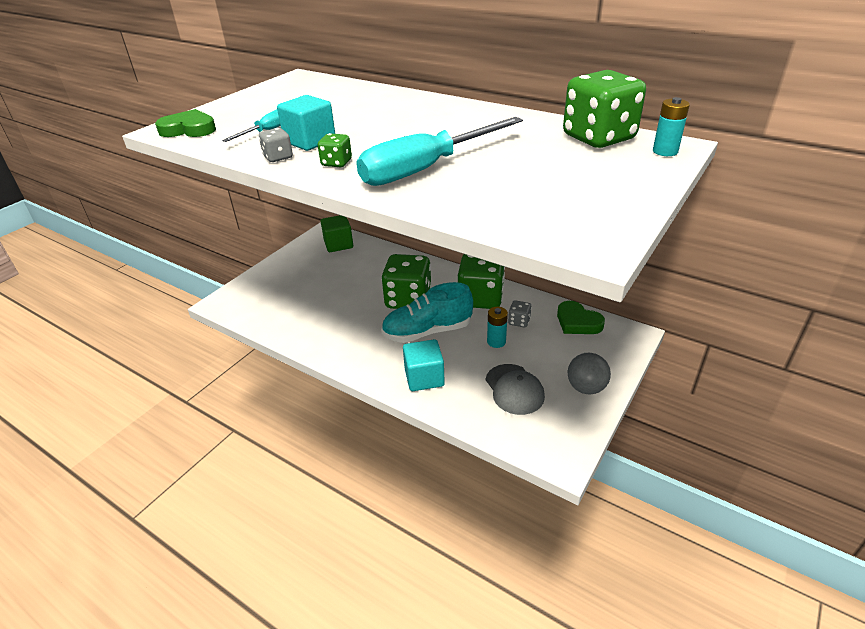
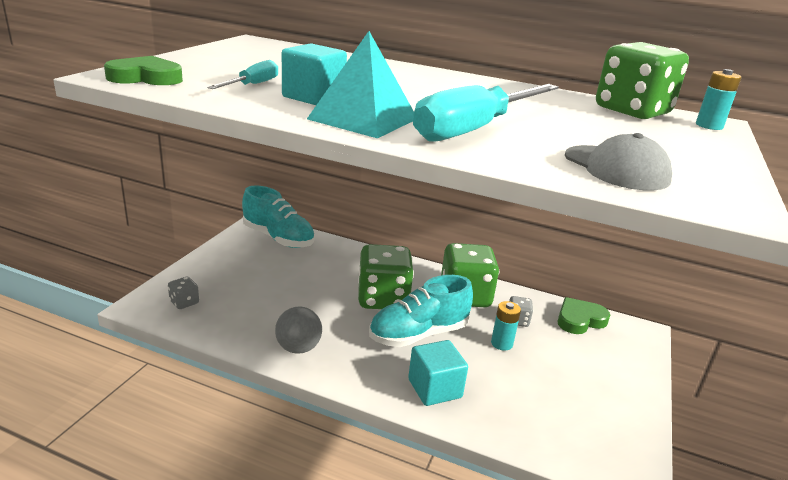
camera: 15 degrees left, 10 degrees down
grey dice [259,128,293,162] -> grey dice moved to [168,276,199,309]
green dice [318,133,352,167] -> turquoise pyramid [307,31,414,138]
green cube [321,215,353,252] -> turquoise shoe [242,185,315,248]
grey cap [486,364,545,415] -> grey cap moved to [565,133,672,190]
green heart [557,301,605,334] -> green heart turned 120 degrees clockwise [558,297,610,334]
grey ball [568,353,611,395] -> grey ball moved to [275,306,322,354]

